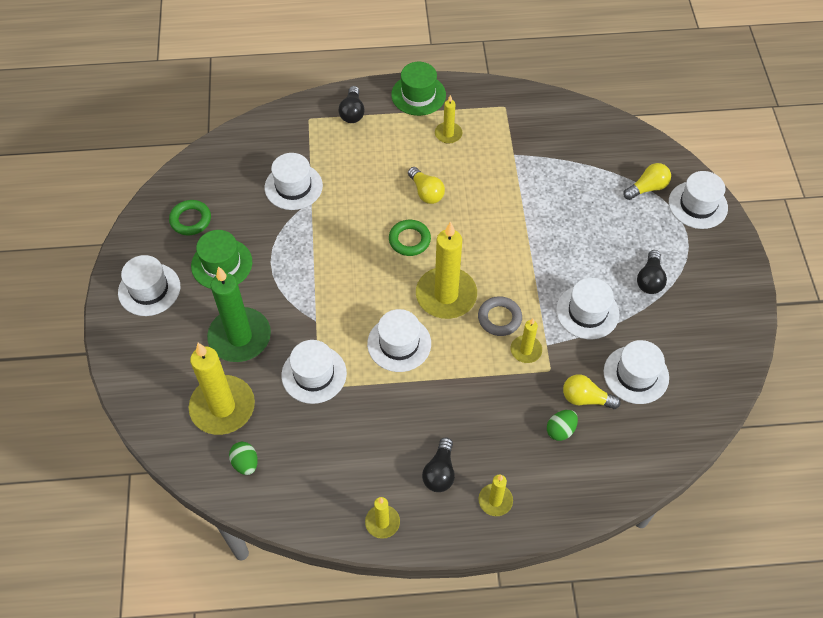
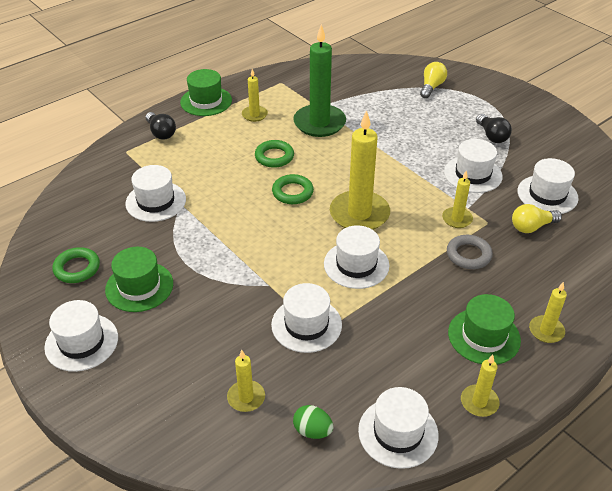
camera: 35 degrees left, 15 degrees down
yellow candle [189,343,255,435] -> yellow candle [227,350,265,412], size x0.50
green candle [207,266,271,362] -> green candle moved to [293,24,346,137]
yellow light bulb [408,167,445,204] -> green ring [255,140,294,168]
black light bulb [422,437,455,492] -> green hat [448,294,521,365]
grey ring [478,296,522,336] -> grey ring moved to [447,235,493,269]
green egg [547,410,578,441] -> none
white hat [669,171,728,229] -> white hat moved to [358,387,439,469]

